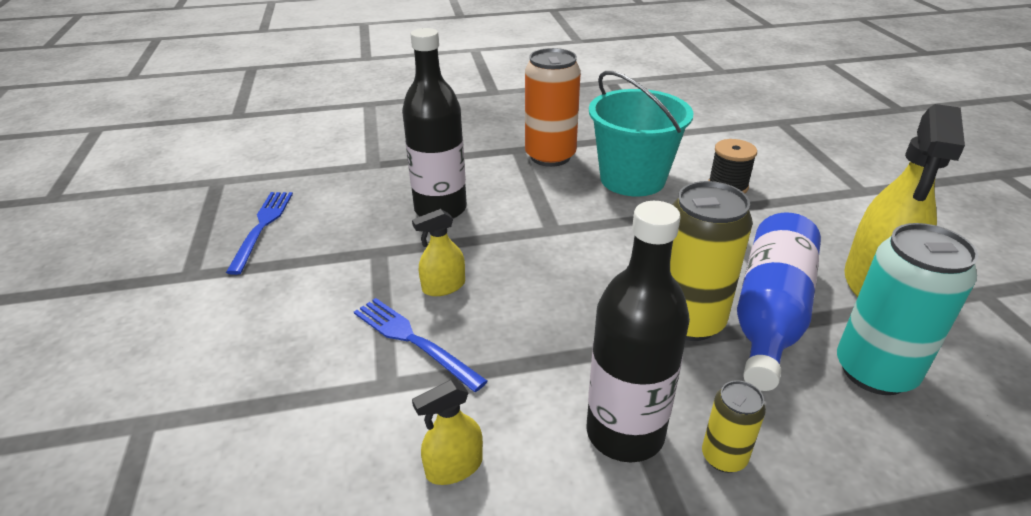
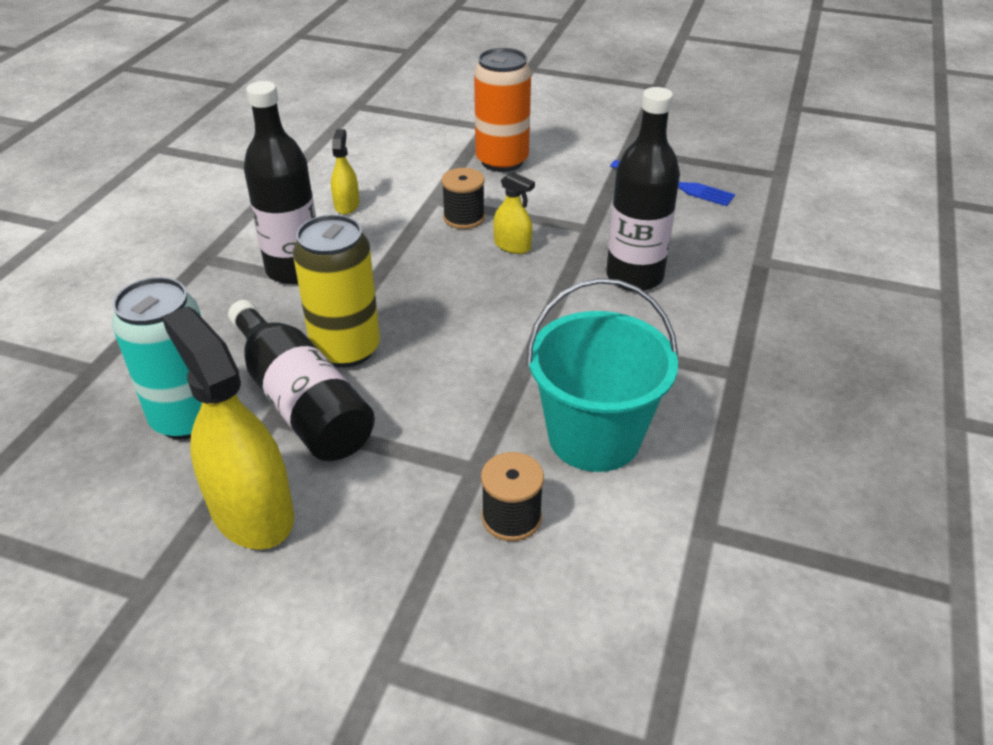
camera: 120 degrees right, 5 degrees up
blue fork [354,298,487,392] -> black spool [441,168,485,229]
yellow spray bottle [412,209,465,296] -> yellow spray bottle turned 120 degrees clockwise [493,172,535,254]
orange can [525,48,581,167] -> orange can moved to [474,48,531,172]
yellow can [702,380,766,473] -> none
blue bottle [737,213,821,391] -> black bottle [228,300,375,461]

